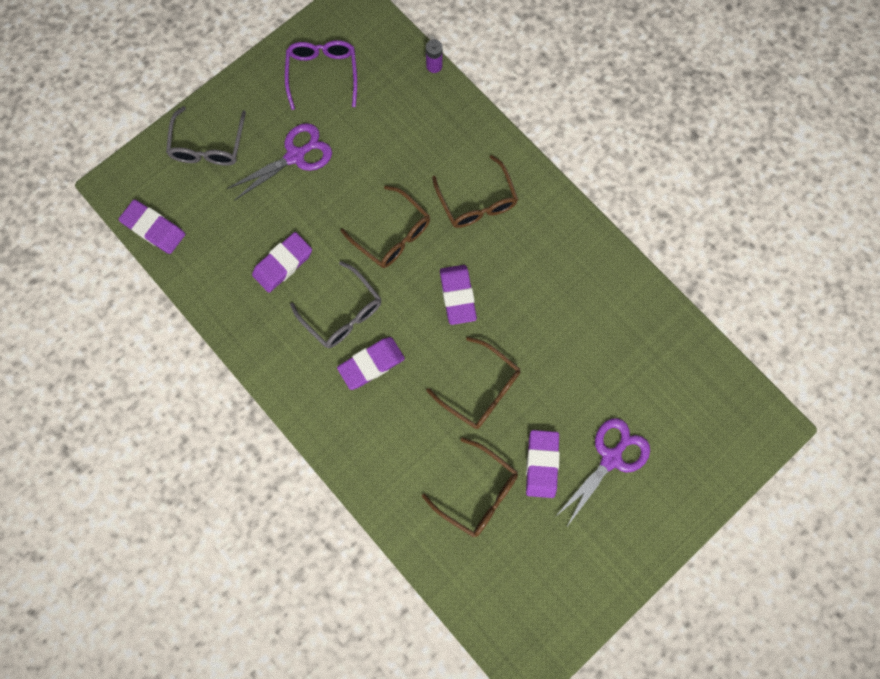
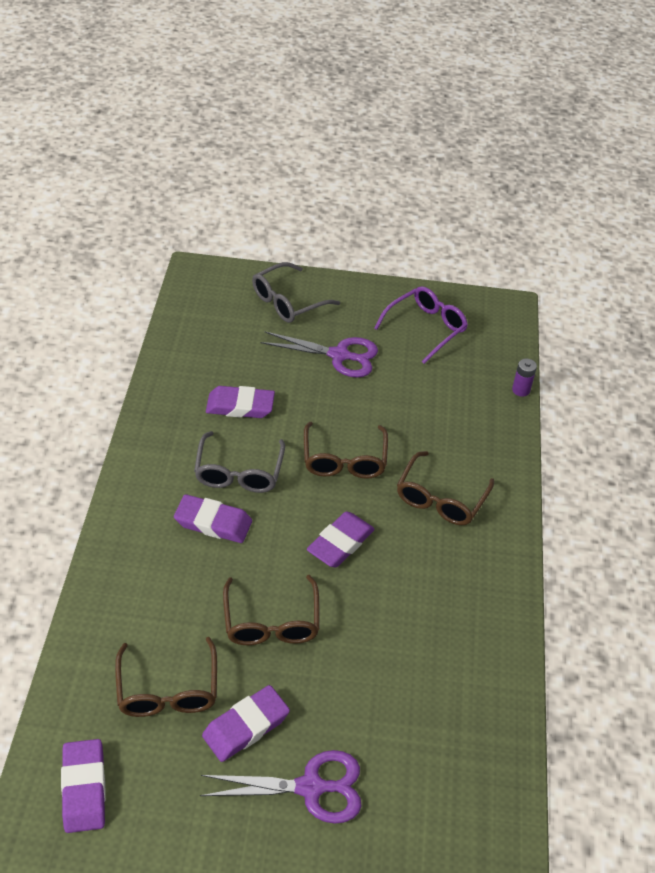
camera: 45 degrees right, 30 degrees down
purple eraser [119,200,185,254] -> purple eraser moved to [61,739,106,833]

